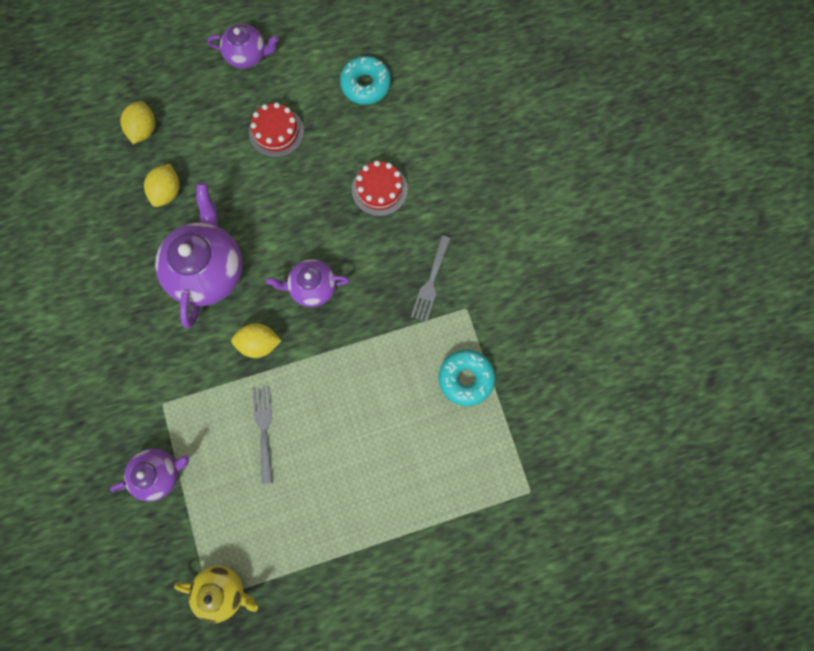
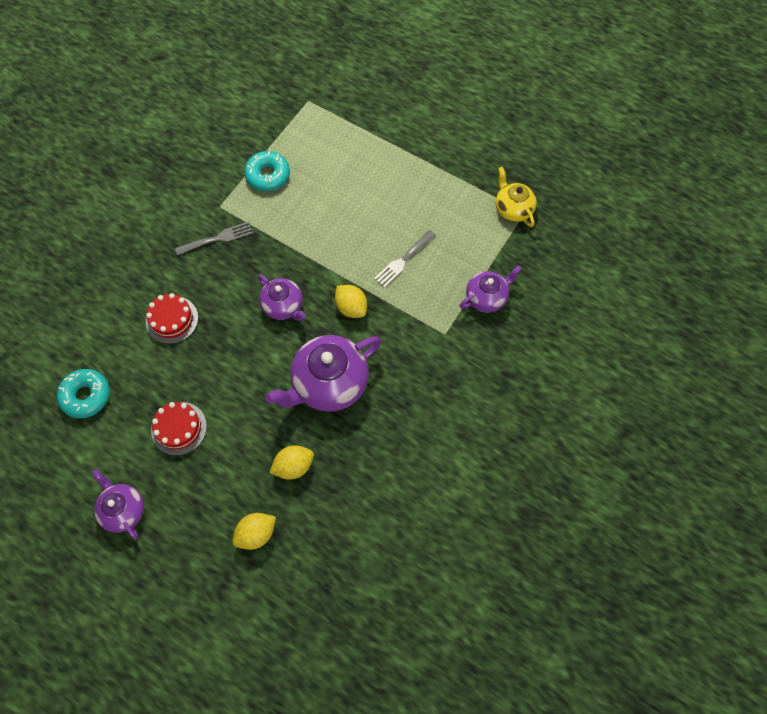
camera: 130 degrees left, 10 degrees down
purple teapot [110,449,189,502] -> purple teapot turned 120 degrees clockwise [459,266,522,313]

